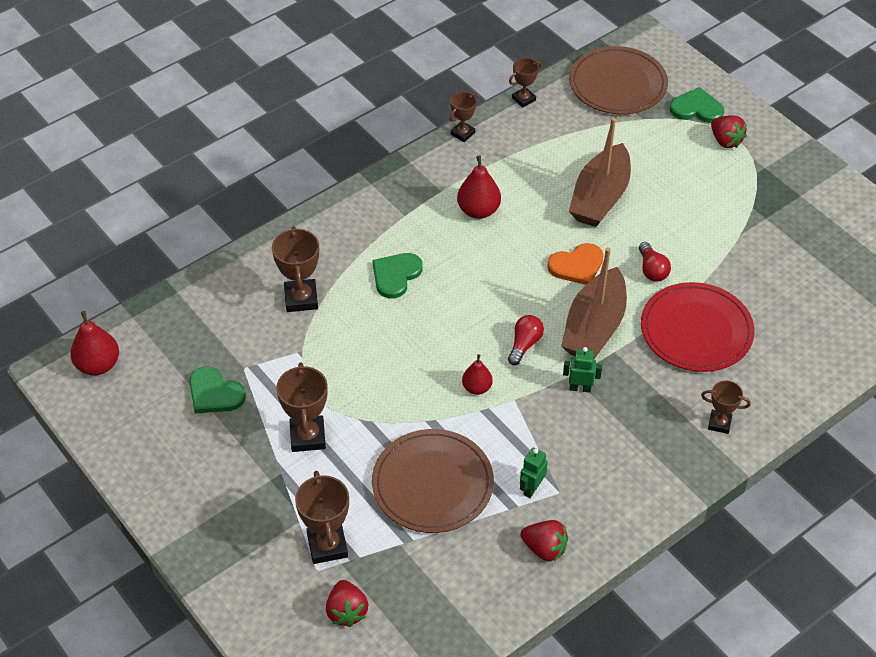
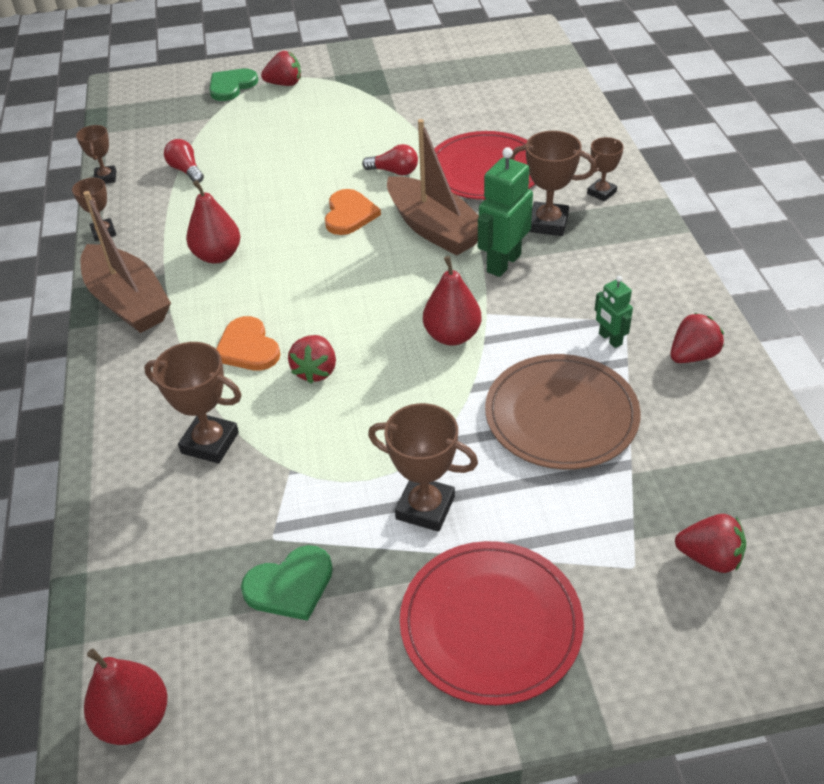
camera: 60 degrees left, 5 degrees down
brown trophy [295,471,349,564] -> brown trophy moved to [509,131,596,236]
green heart [372,253,423,298] -> orange heart [216,316,280,371]
red pear [462,354,493,395] -> red pear [423,256,481,346], size x1.57
red light bulb [508,315,544,365] -> red light bulb moved to [164,139,204,183]
green robot [563,347,602,393] -> green robot [478,147,533,277], size x1.78
brown plate [569,46,668,114] -> none
brown boat [569,118,631,227] -> brown boat moved to [80,191,171,333]
none -> red strawberry [288,335,336,384]
none -> red plate [400,541,584,705]

